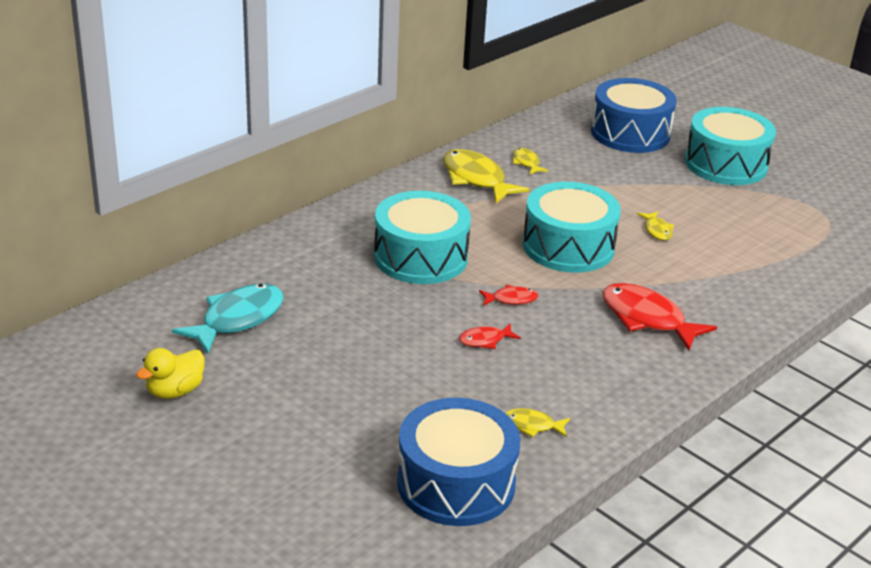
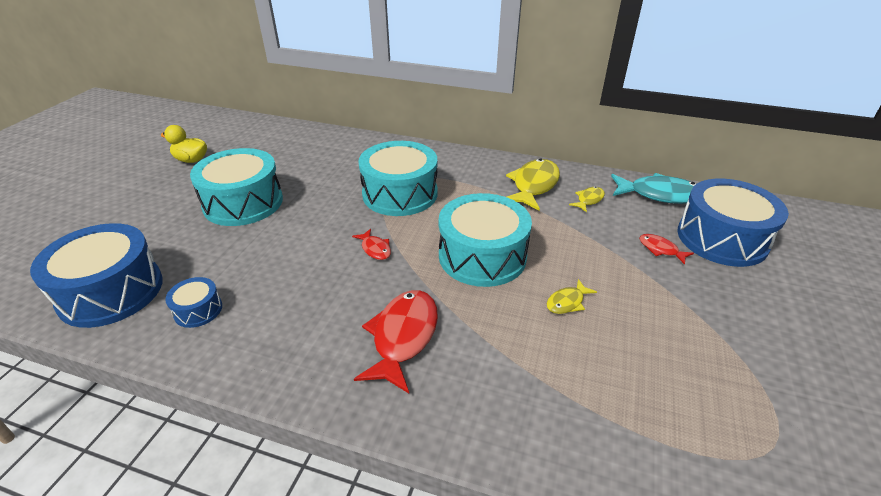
camera: 65 degrees right, 5 degrees up
turquoise fish [172,283,284,354] -> turquoise fish moved to [611,173,696,204]
red fish [459,324,521,349] -> red fish moved to [639,234,694,265]
yellow fish [505,408,570,437] -> blue drum [165,277,222,328]
turquoise drum [685,107,776,185] -> turquoise drum moved to [190,148,283,226]

